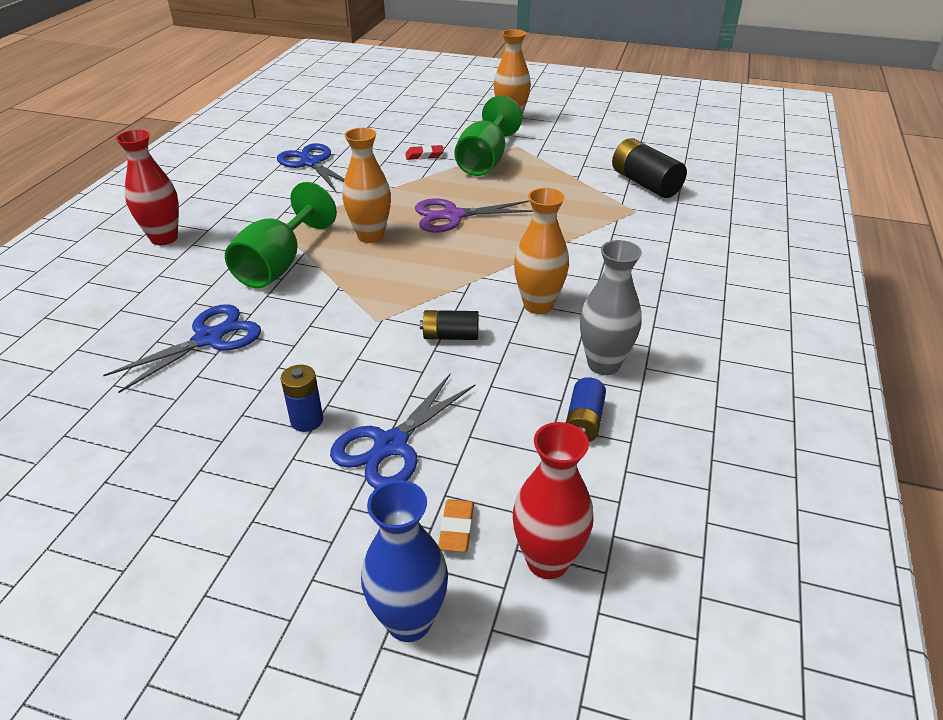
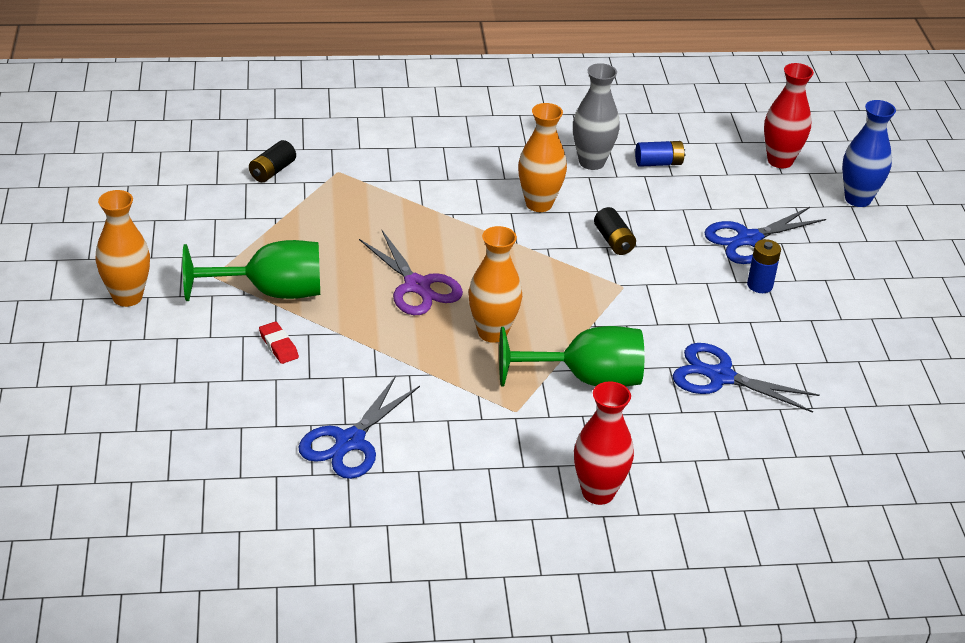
camera: 115 degrees left, 0 degrees up
blue scissors [330,373,475,489] -> blue scissors turned 135 degrees clockwise [704,207,826,264]
orange eraser [438,499,474,552] -> none
black battery [612,138,687,198] -> black battery [249,140,296,182], size x0.60

